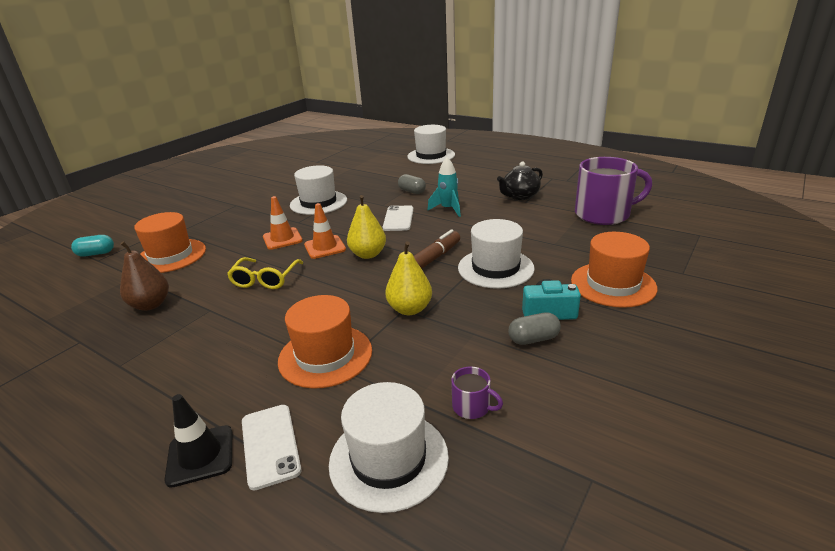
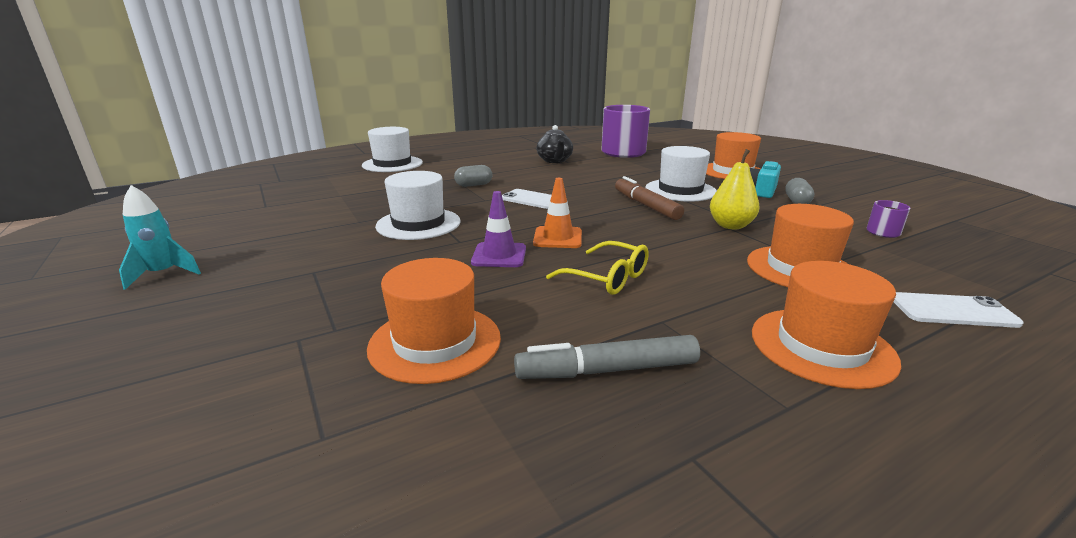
camera: 65 degrees left, 5 degrees down
turquoise capsule [71,235,114,257] -> none
brown pear [120,241,169,311] -> grey marker [514,335,700,379]
black traffic cone [164,394,232,488] -> none
orange traffic cone [263,196,303,250] -> purple traffic cone [471,191,526,267]
white hat [329,382,449,513] -> none
yellow pear [347,195,386,259] -> none
turquoise rocket [427,157,461,217] -> turquoise rocket moved to [119,185,201,290]
none -> orange hat [752,261,901,389]

